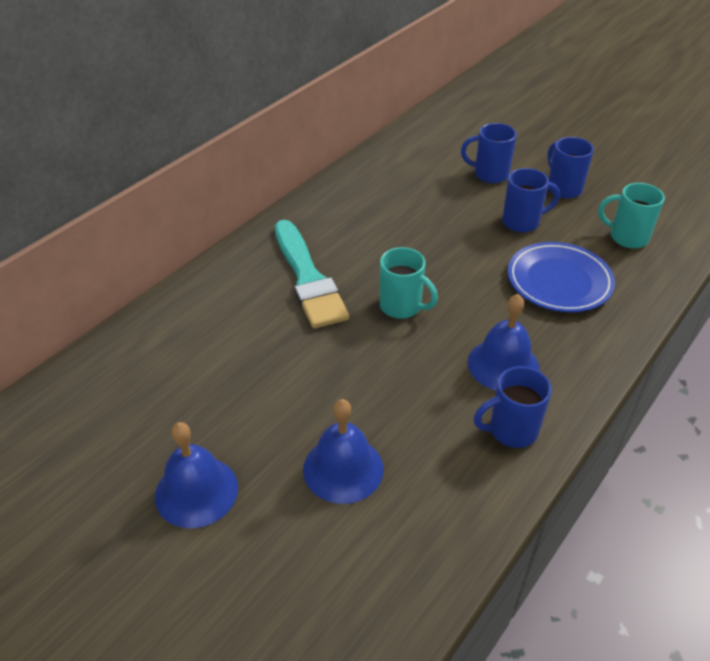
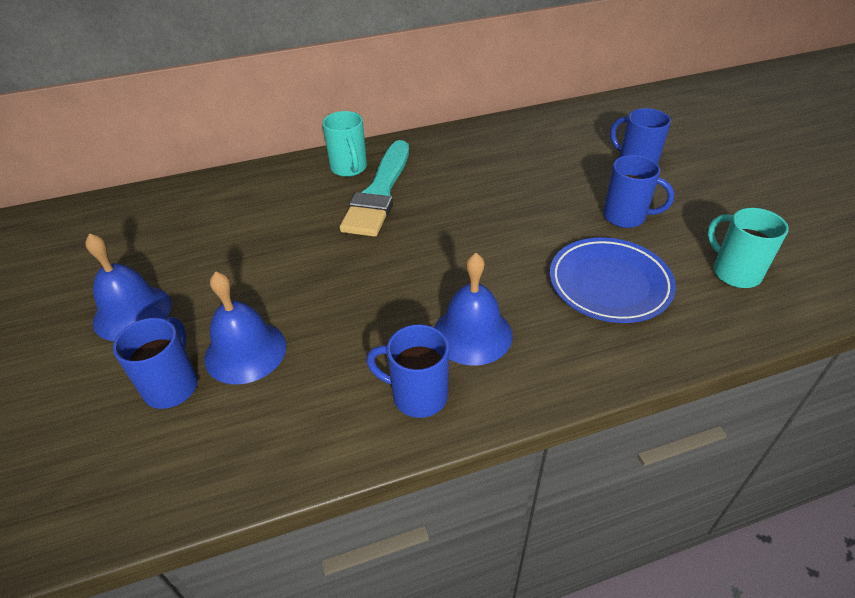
camera: 35 degrees right, 0 degrees up
turquoise mug [380,247,438,319] -> turquoise mug moved to [322,111,367,177]
blue mug [548,137,594,199] -> blue mug moved to [113,317,198,409]

